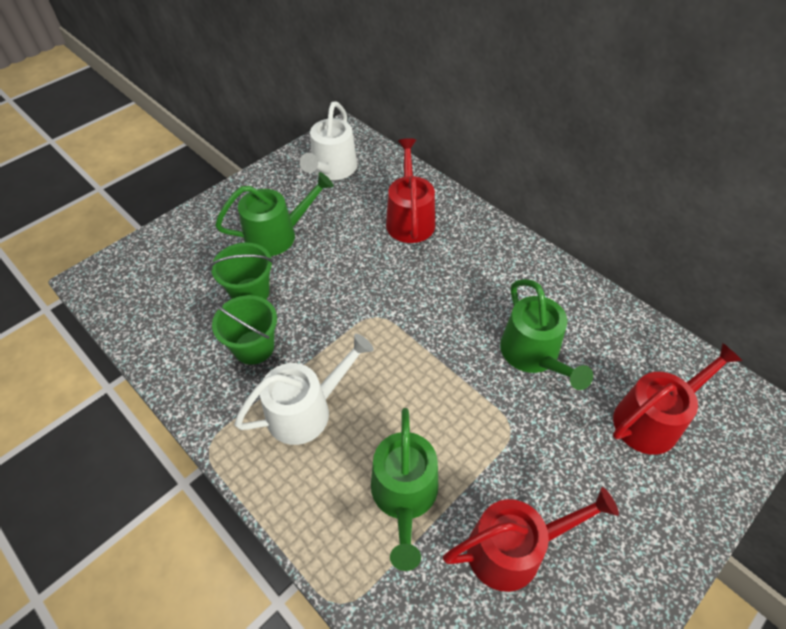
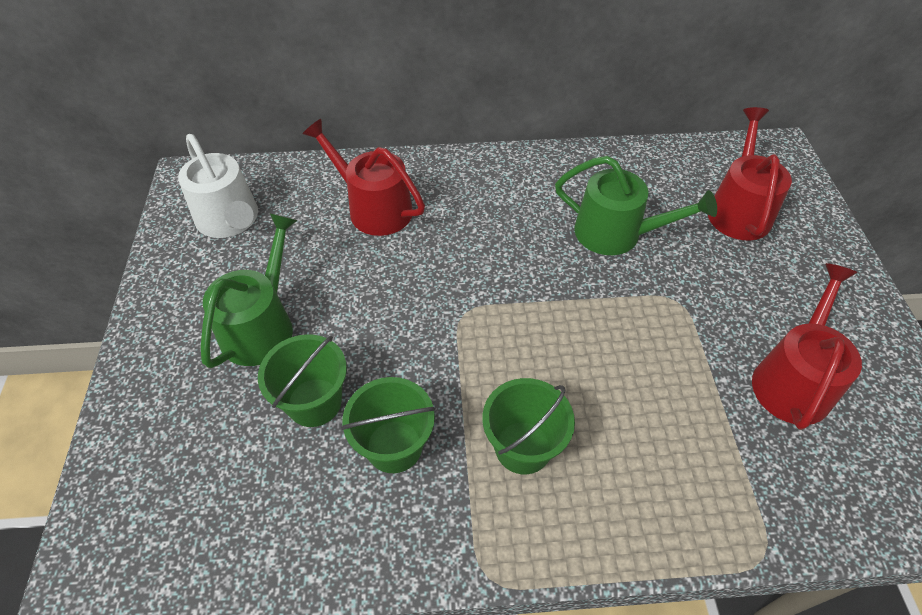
camera: 50 degrees left, 0 degrees up
white watering can [234,334,374,445] -> green bucket [482,378,575,474]
green watering can [371,408,438,571] -> none

